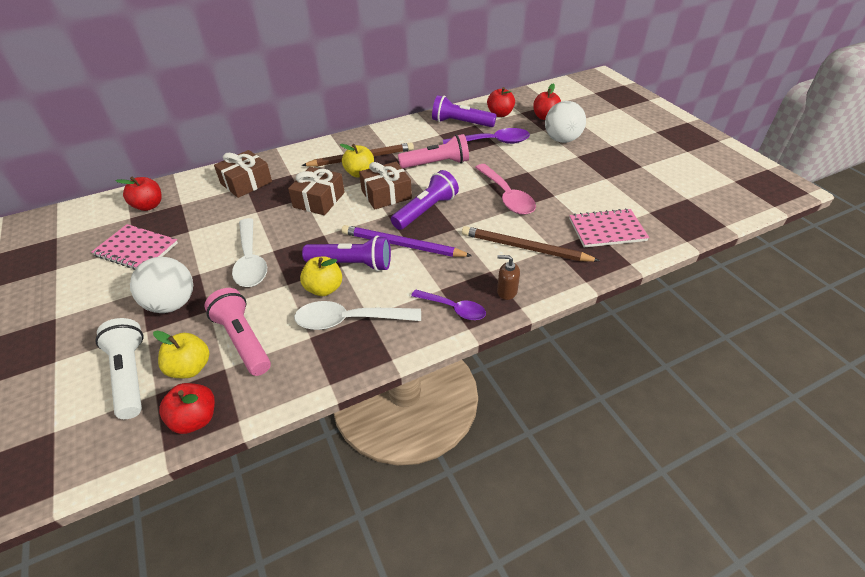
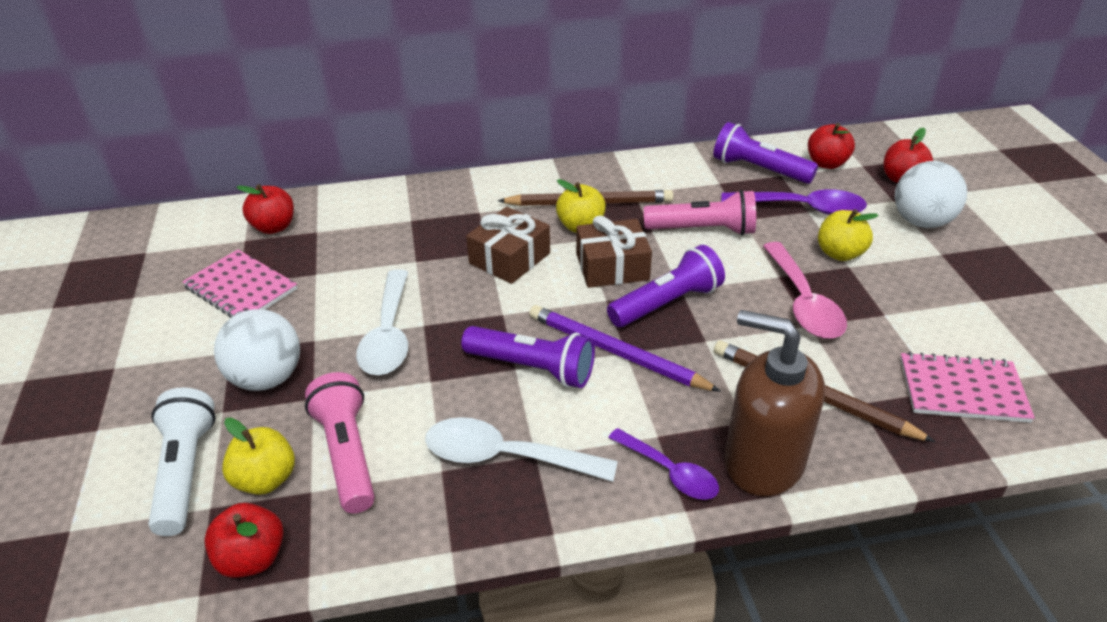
camera: 15 degrees right, 5 degrees down
brown gift [214,150,272,198] -> none
yellow apple [300,257,342,296] -> yellow apple moved to [818,209,879,261]
brown soap dispenser [497,255,520,300] -> brown soap dispenser [724,310,825,497], size x2.36

